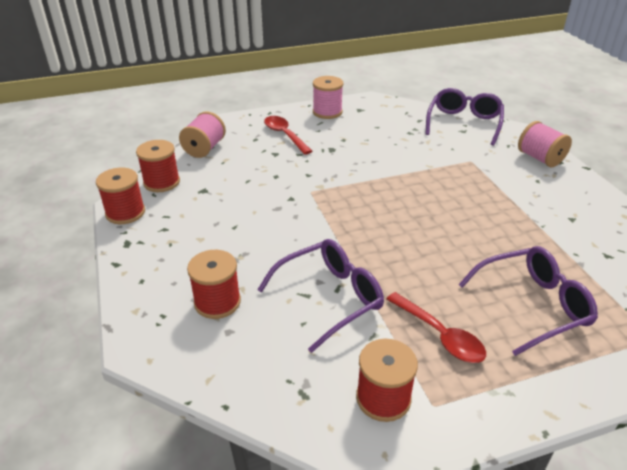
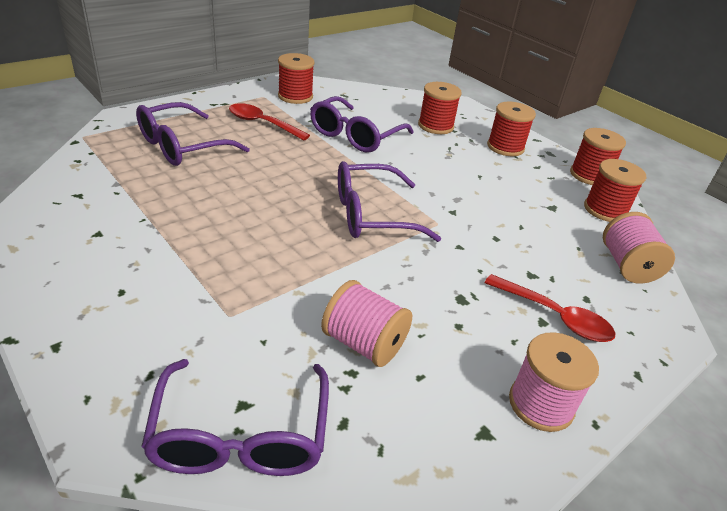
camera: 155 degrees right, 0 degrees up
pink spool [518,121,572,167] -> pink spool moved to [321,280,412,367]
none -> purple glasses [338,161,441,242]
none -> red spool [487,101,536,156]

